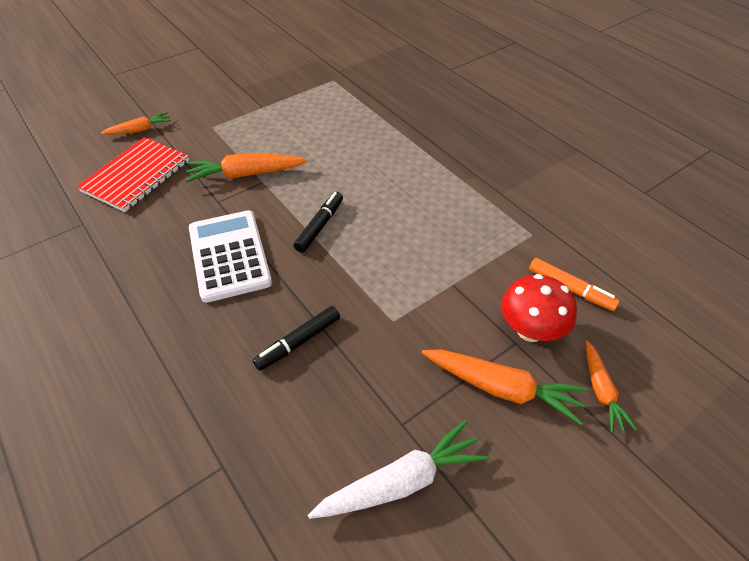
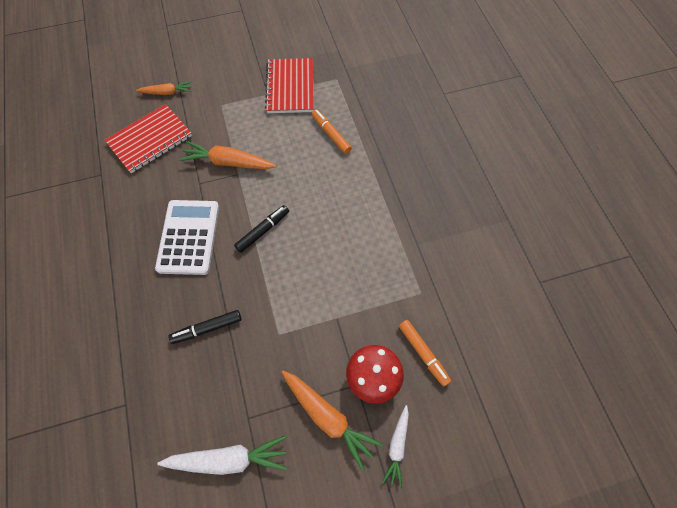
camera: 20 degrees right, 15 degrees up
orange carrot [586,341,637,433] -> white carrot [382,405,409,488]
none -> red notebook [265,58,314,113]
none -> orange marker [311,109,352,154]

